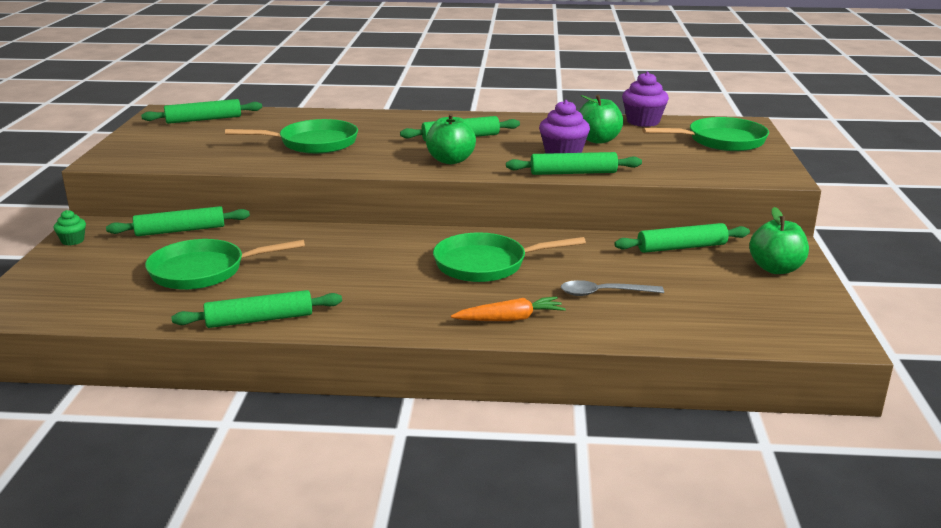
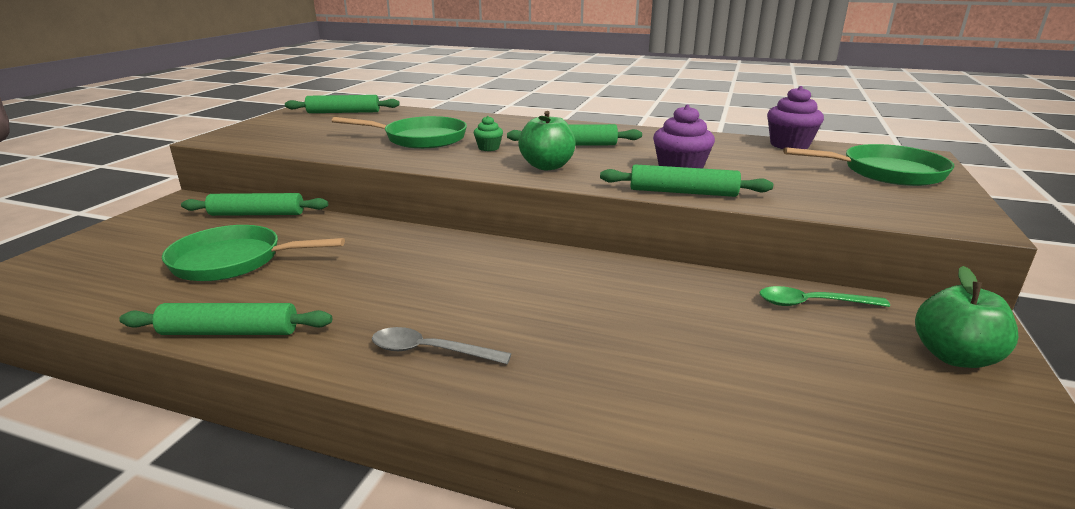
camera: 15 degrees right, 0 degrees up
green cupcake [53,210,86,246] -> green cupcake moved to [474,116,503,151]
green pan [433,232,586,282] -> none
orange carrot [451,296,566,321] -> none
grey spoon [561,280,664,296] -> grey spoon moved to [372,327,511,364]
green apple [579,95,623,144] -> none
green rolling pin [614,223,750,253] -> green spoon [760,286,890,307]

